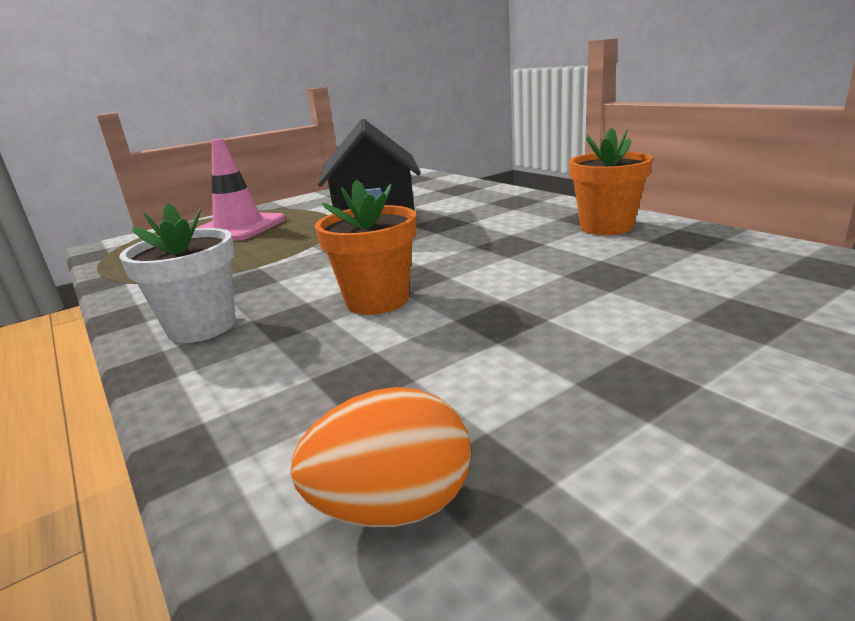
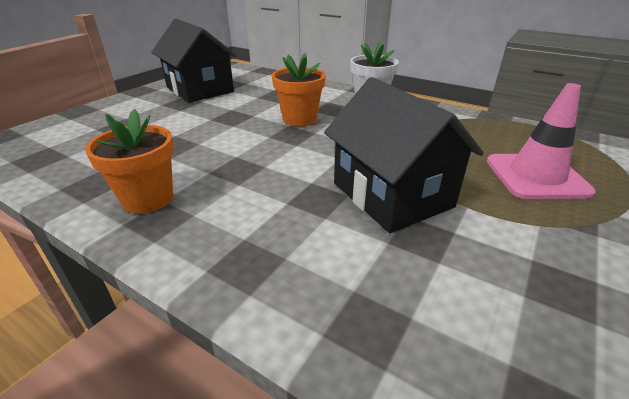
camera: 155 degrees right, 10 degrees up
orange egg [290,387,471,527] -> none
none -> black house [151,19,237,103]

